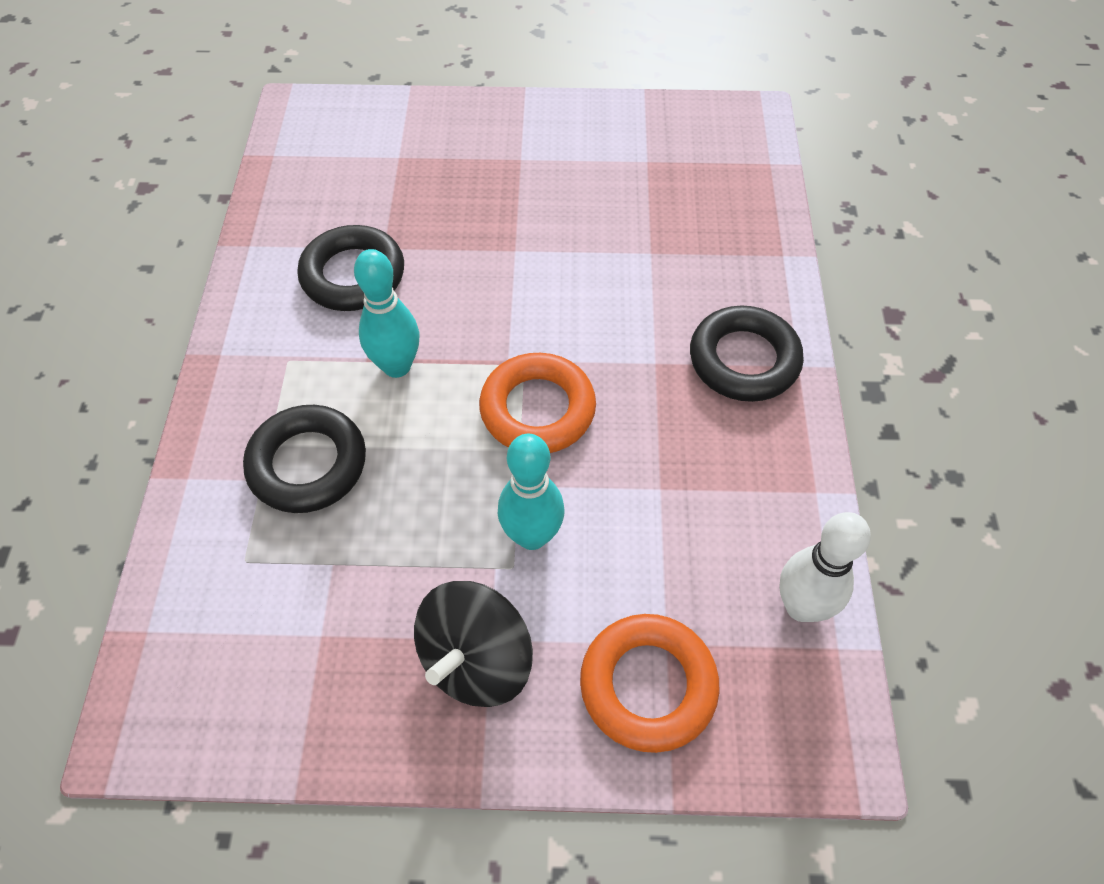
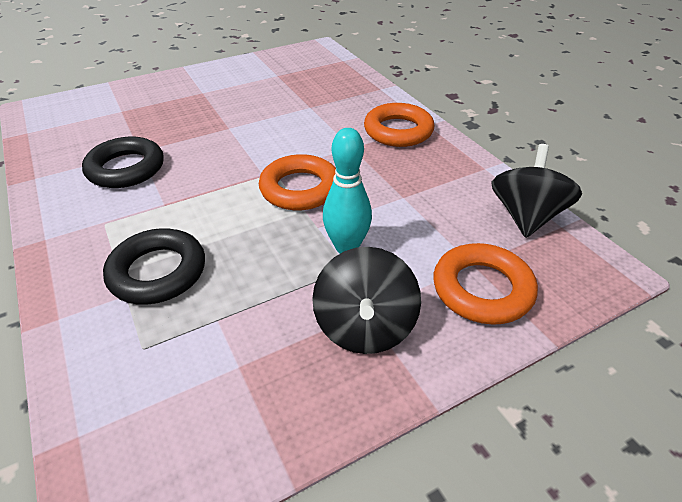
camera: 30 degrees left, 15 degrees down
turquoise bowling pin [354,249,419,378] -> none
black ring [690,305,804,402] -> orange ring [364,103,434,147]
white bowling pin [779,512,871,622] -> black spinning top [492,144,582,238]

